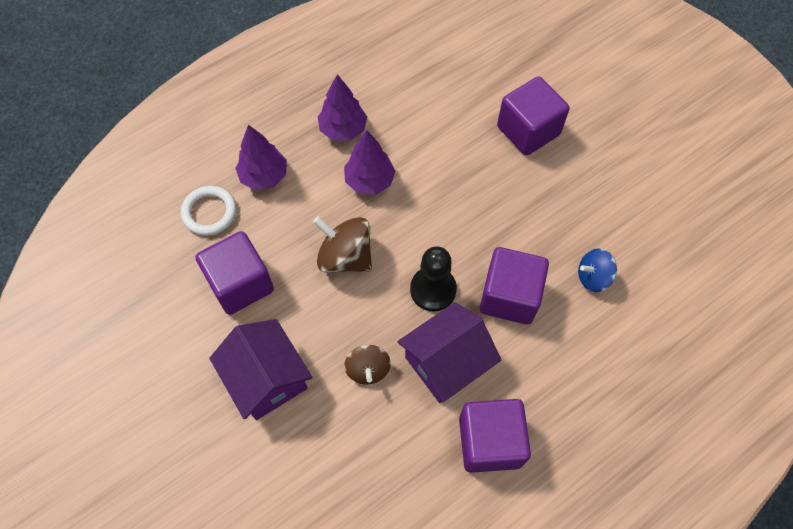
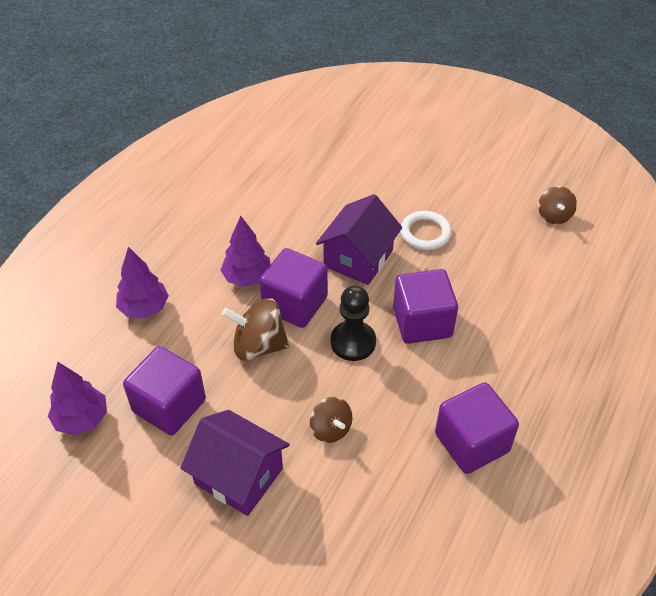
camera: 25 degrees left, 15 degrees down
white ring [181,186,236,236] -> white ring moved to [400,211,452,250]
purple tree [318,74,367,140] -> purple tree moved to [48,362,107,436]
purple house [397,302,501,403] -> purple house moved to [316,194,402,285]
purple cube [497,76,570,156] -> purple cube moved to [259,248,328,328]
blue spinning top [578,248,617,292] -> none
none -> brown spinning top [538,186,577,224]

